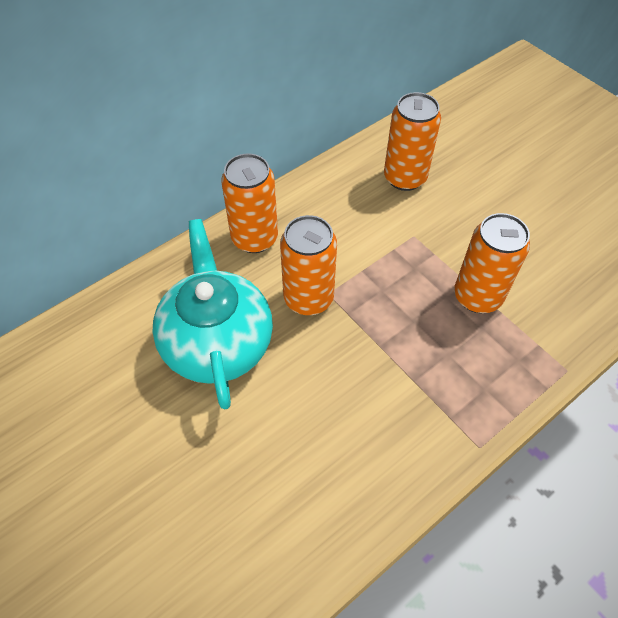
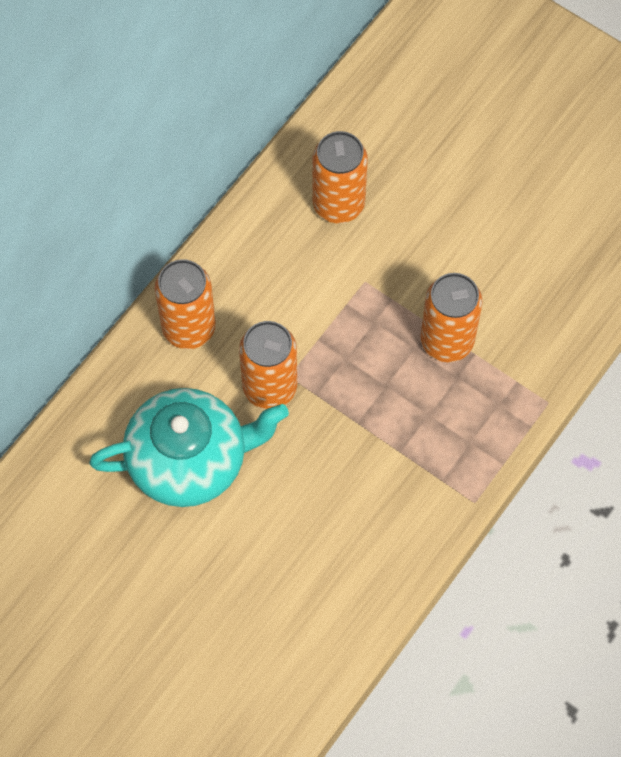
camera: 15 degrees left, 10 degrees up
turquoise teapot [152,219,273,410] -> turquoise teapot turned 105 degrees clockwise [89,388,289,507]

